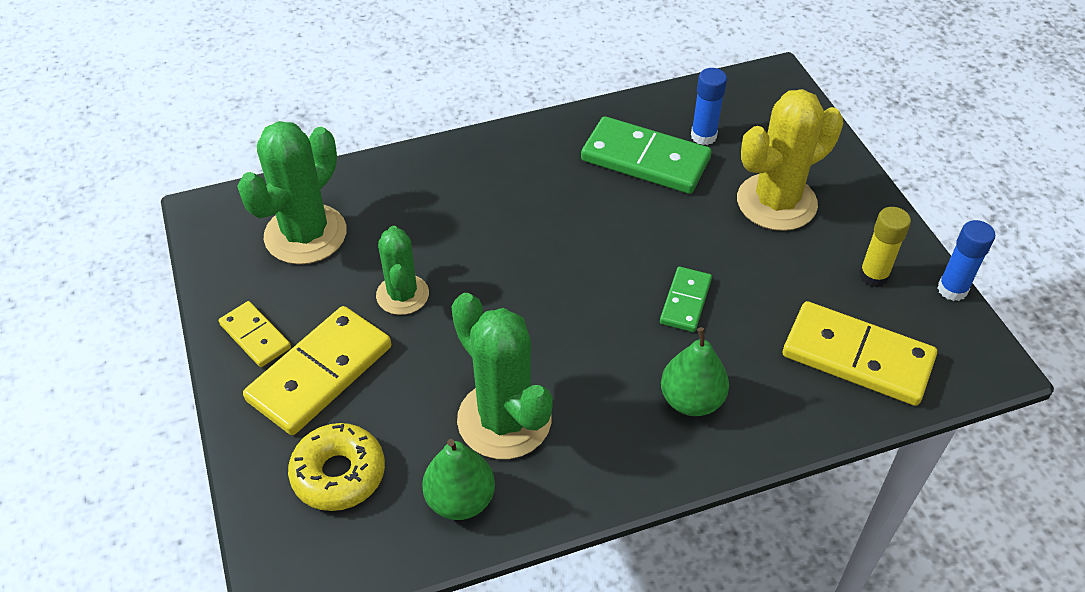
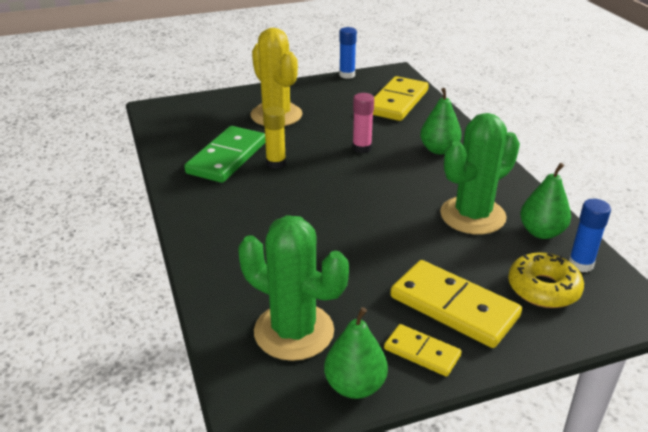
camera: 90 degrees left, 15 degrees down
yellow domino [219,301,291,367] -> yellow domino turned 75 degrees clockwise [384,324,462,377]
green cactus [376,226,429,315] -> none
green domino [660,267,712,332] -> pink glue stick [353,93,374,153]
blue glue stick [691,68,727,145] -> blue glue stick moved to [569,199,611,272]
yellow glue stick [859,207,911,287] -> yellow glue stick moved to [263,107,286,169]
none -> green pear [324,307,388,399]

